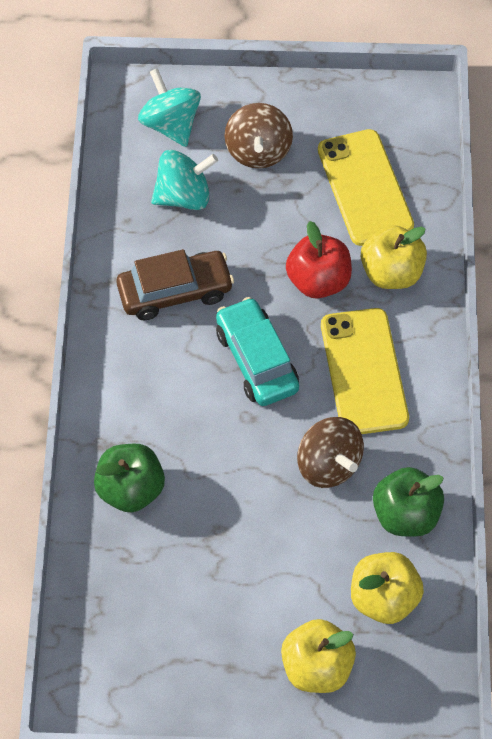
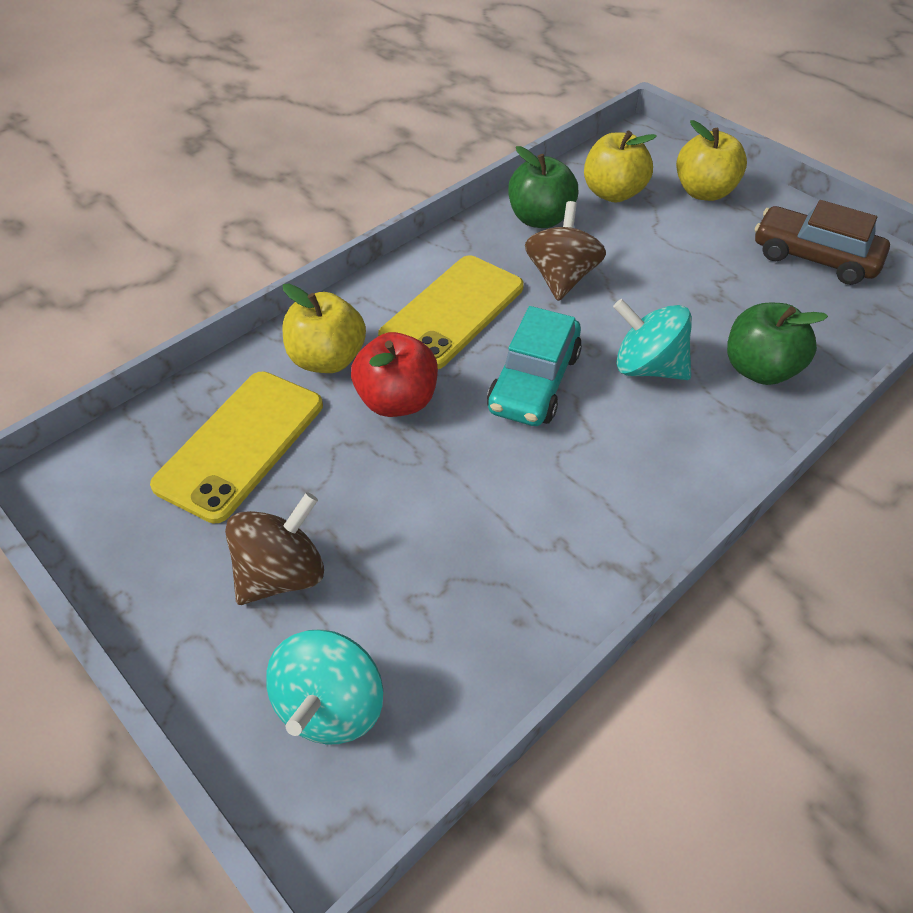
camera: 135 degrees left, 10 degrees down
brown car [117,249,234,320] -> brown car moved to [755,200,890,285]
turquoise spinning top [151,150,218,210] -> turquoise spinning top moved to [613,299,692,380]

